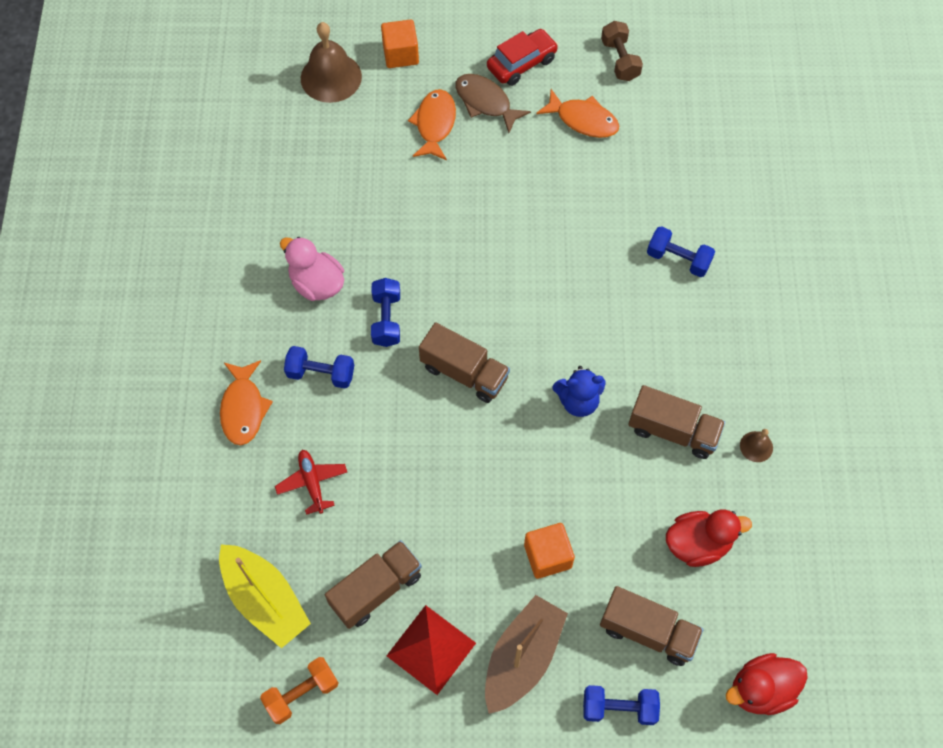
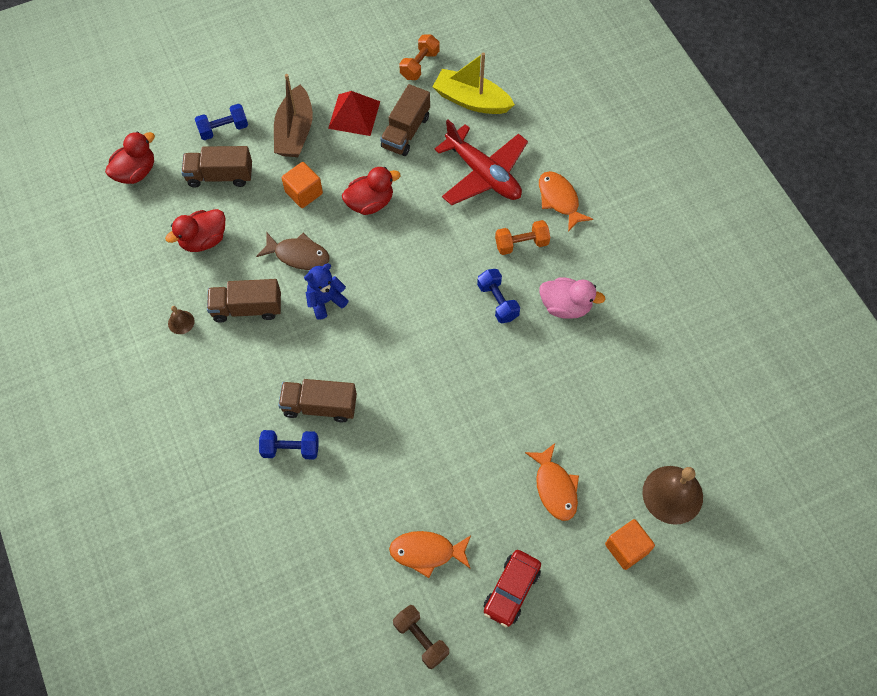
camera: 155 degrees right, 0 degrees up
red plane [275,450,347,515] -> red plane [434,120,528,206], size x2.01
blue dumbbell [284,346,354,389] -> orange dumbbell [495,220,550,255]
brown truck [419,322,510,403] -> brown truck moved to [278,379,357,422]
brown fish [455,74,531,133] -> brown fish moved to [256,232,330,270]
none -> red duck [342,167,400,215]

